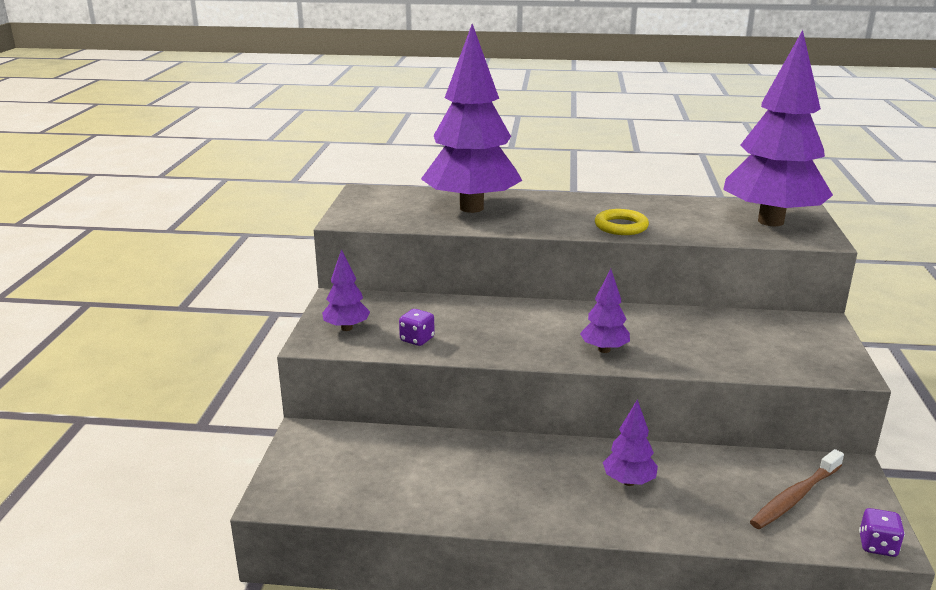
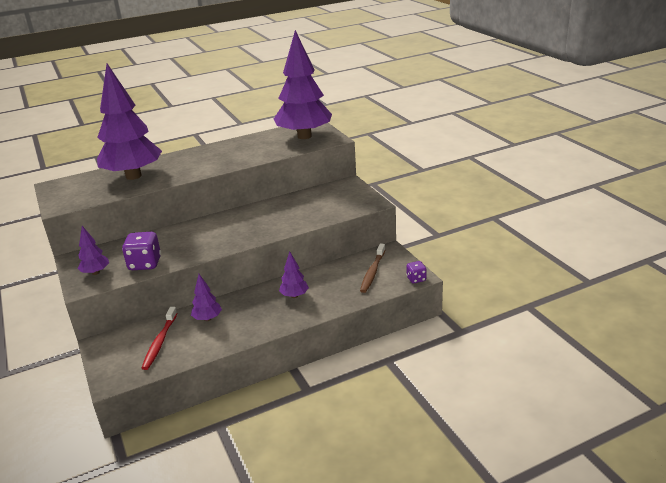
camera: 30 degrees left, 5 degrees up
purple dice [399,309,435,346] -> purple dice [122,232,161,270], size x1.75
purple tree [580,269,630,353] -> purple tree moved to [191,274,222,321]
yellow ring [595,209,649,235] -> none
none -> red toothbrush [142,307,177,370]

